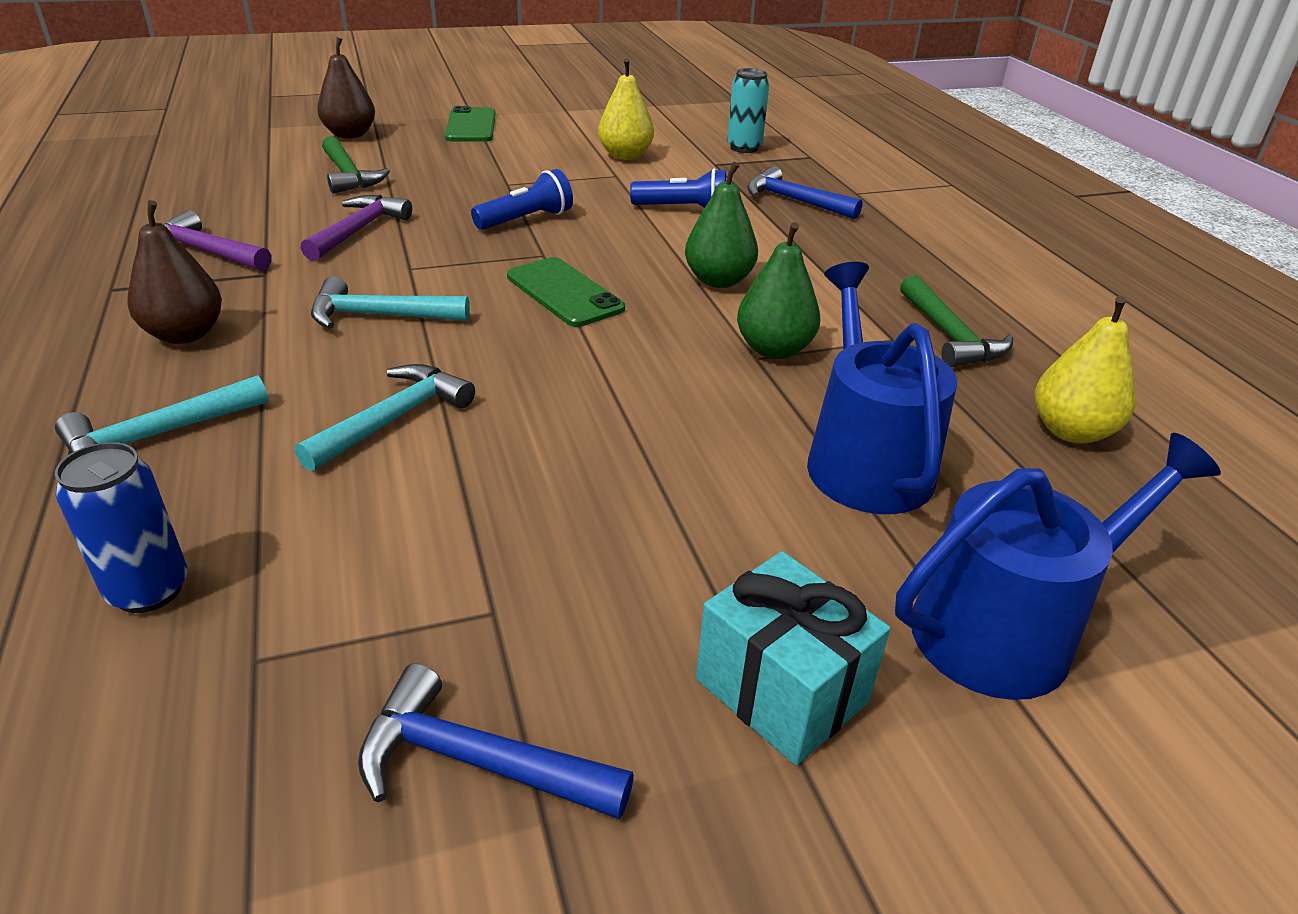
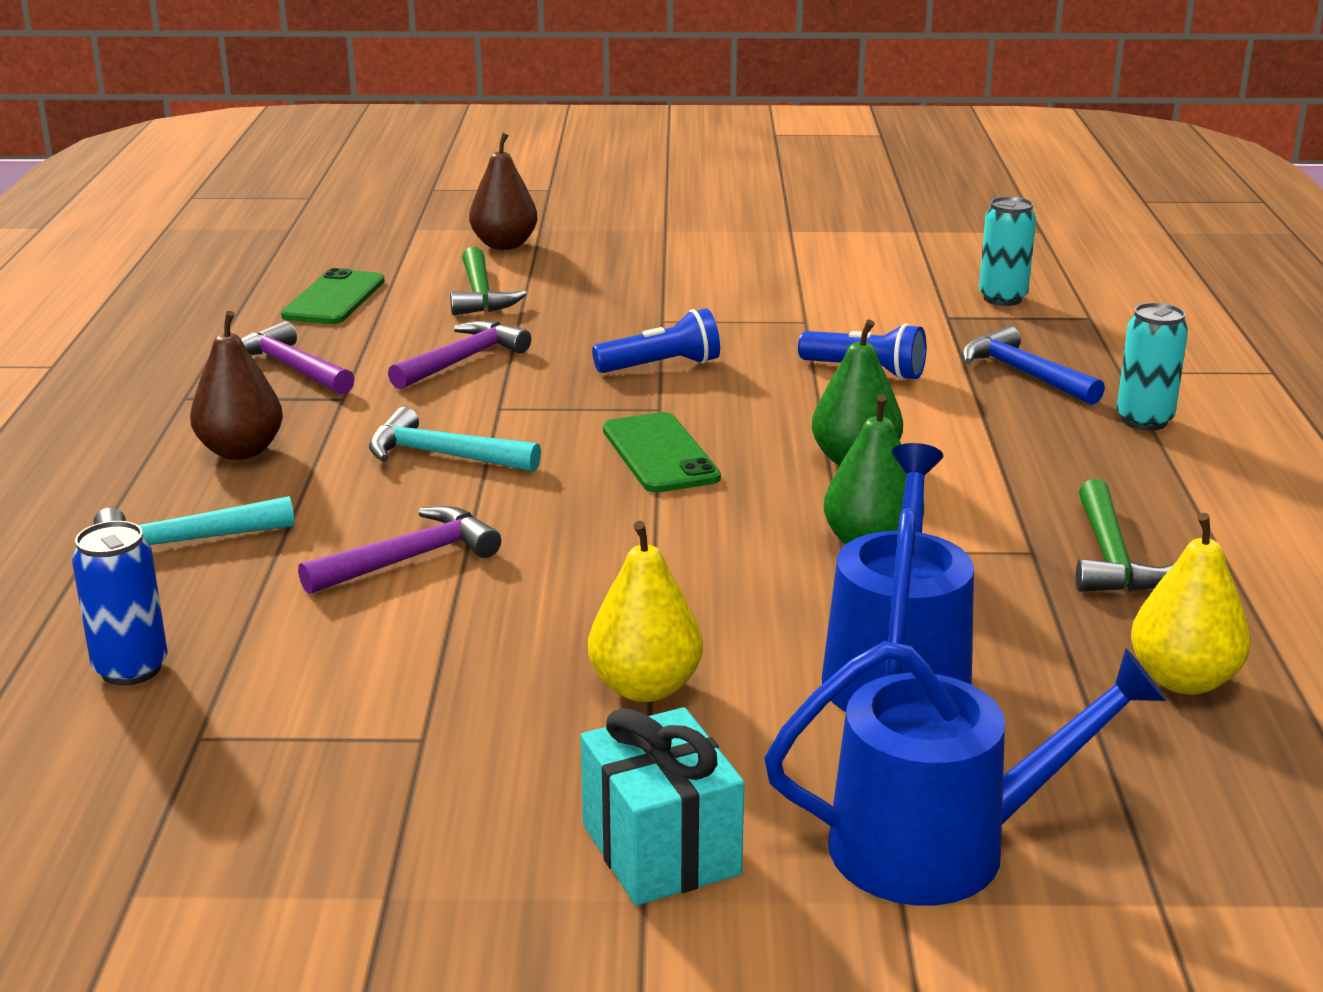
camera: 20 degrees right, 10 degrees down
turquoise hammer [294,364,475,471] -> purple hammer [298,506,501,594]
blue hammer [358,663,634,819] -> none
green phone [445,106,496,142] -> green phone moved to [281,268,385,324]
yellow pear [598,58,654,160] -> yellow pear moved to [588,521,703,702]
none -> turquoise can [1117,303,1188,431]

